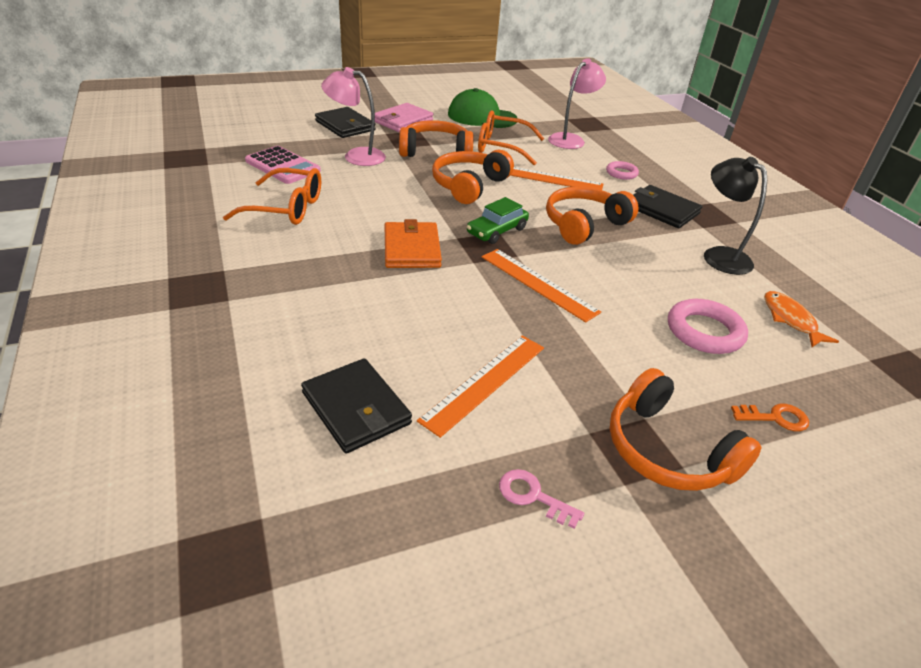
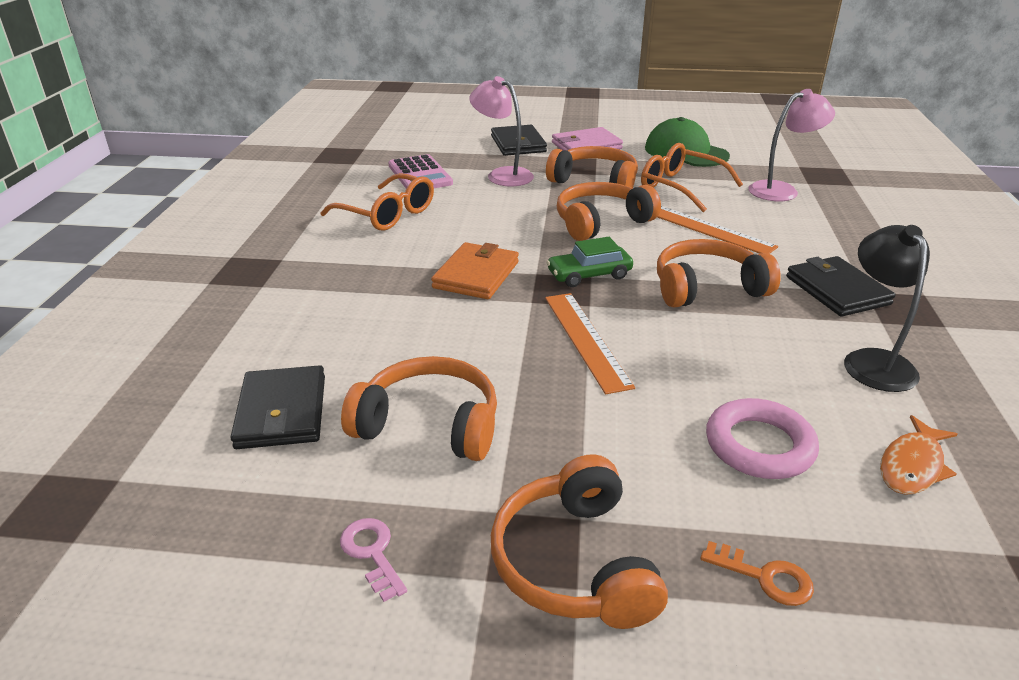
camera: 30 degrees right, 5 degrees down
orange ruler [417,335,544,438] -> orange headphones [341,356,497,461]
pink ring [606,161,639,180] -> none
orange fish [764,291,839,347] -> orange fish turned 150 degrees counterclockwise [880,415,957,495]

